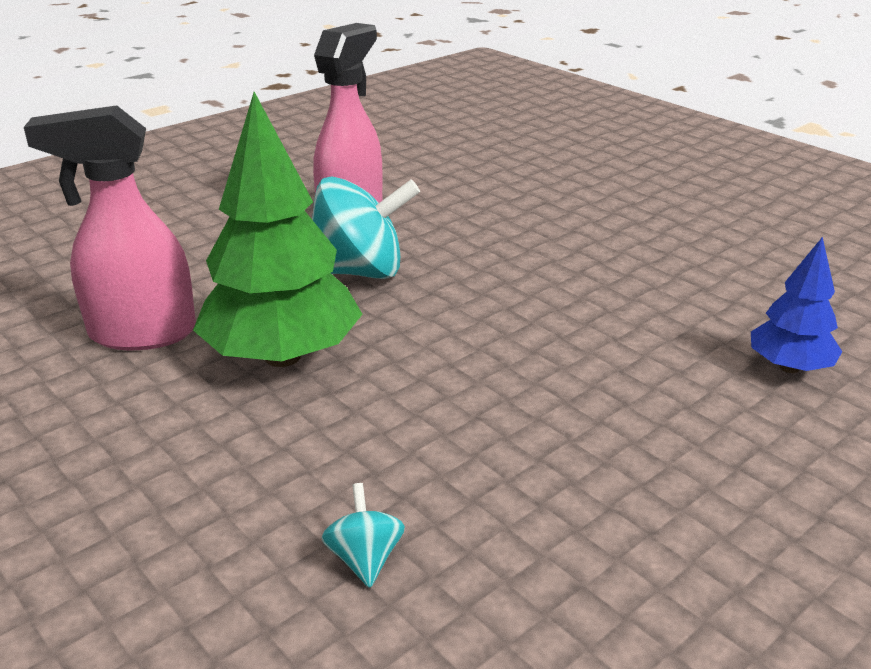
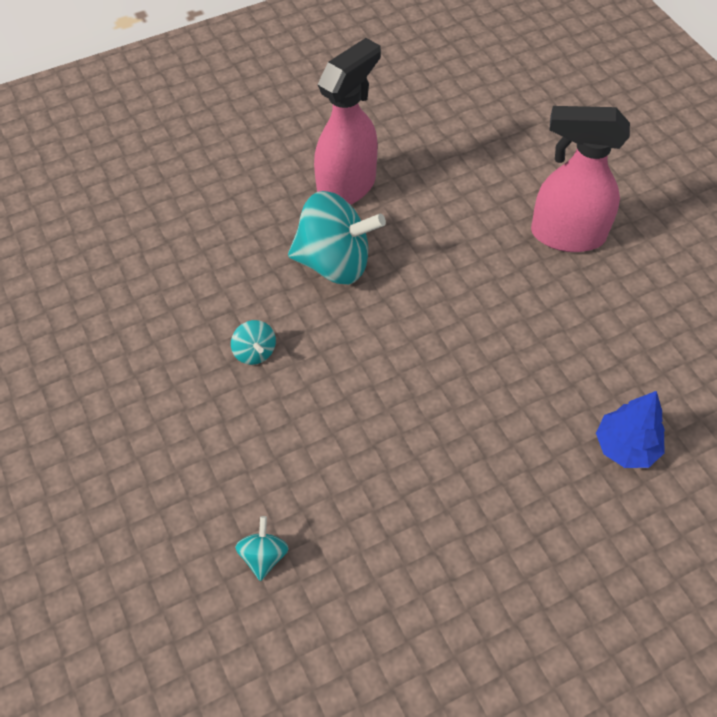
camera: 15 degrees right, 25 degrees up
pink spray bottle [24,105,196,350] -> pink spray bottle moved to [531,106,630,252]
green tree [193,92,363,367] -> turquoise spinning top [231,320,276,365]

